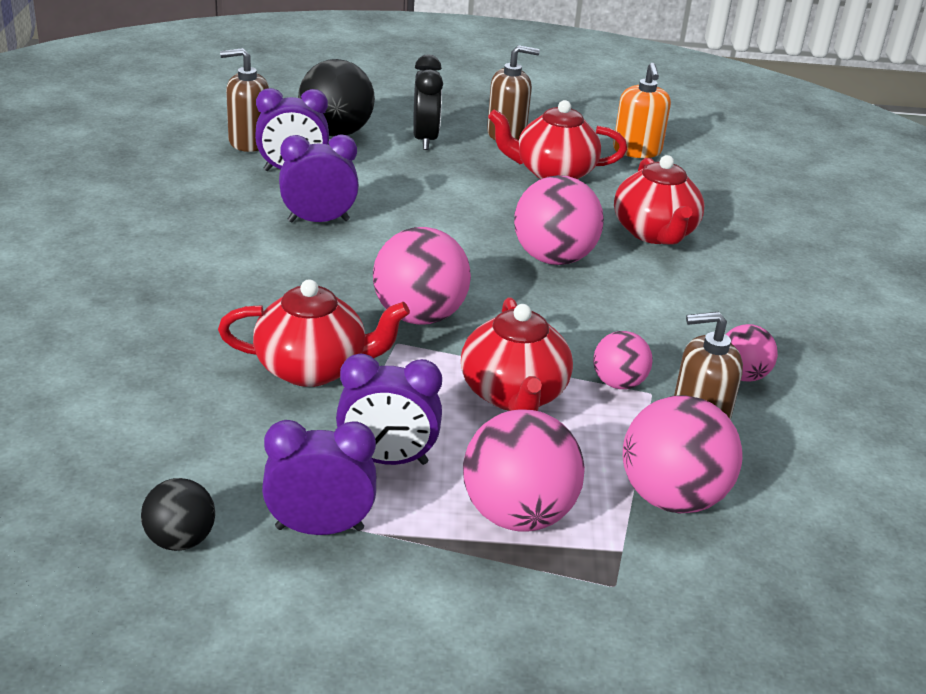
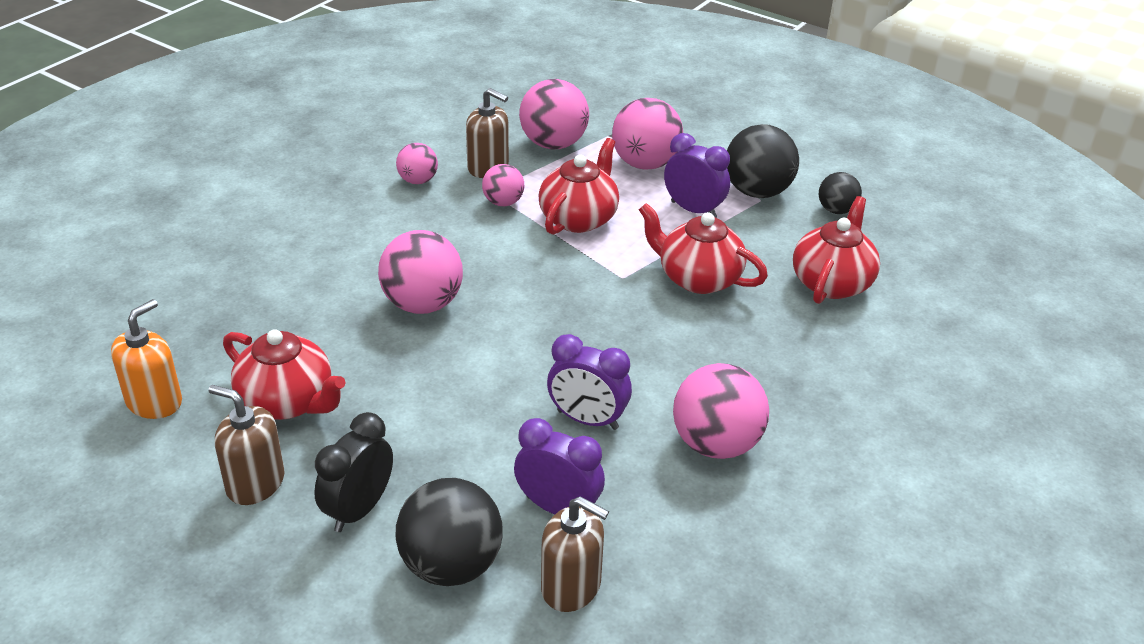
camera: 145 degrees left, 5 degrees up
purple clock [262,420,376,535] -> black ball [727,124,799,198]
pink ball [373,227,471,325] -> pink ball moved to [673,363,769,459]
red teapot [614,155,704,244] -> red teapot moved to [793,196,880,304]

